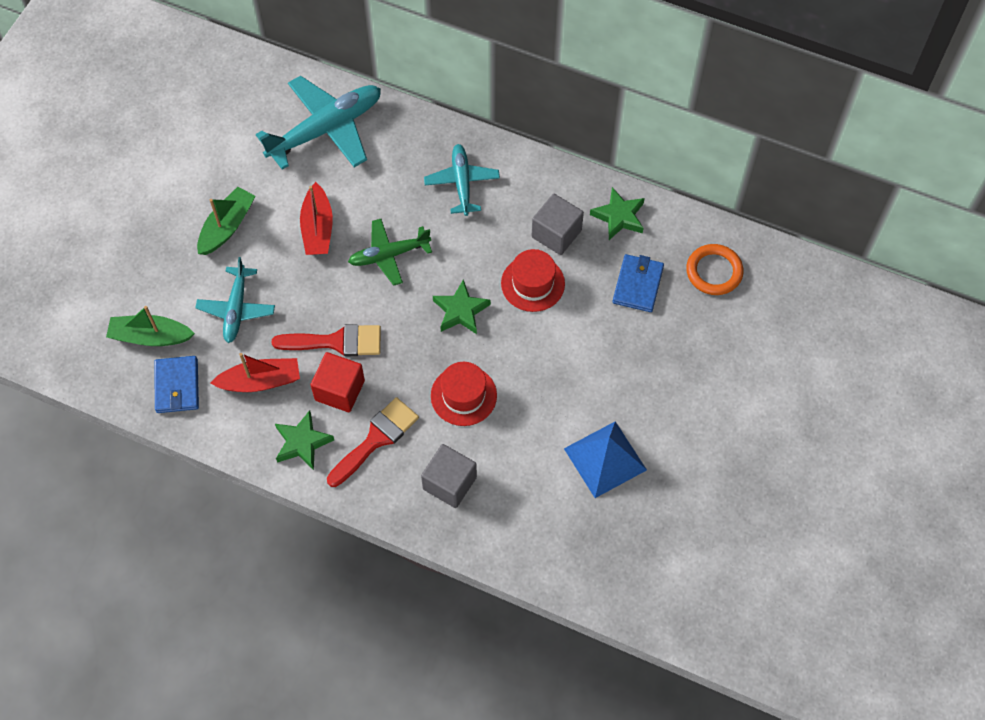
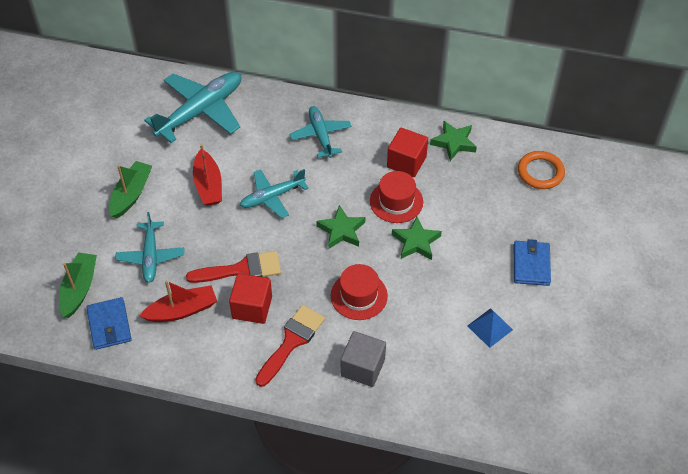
camera: 10 degrees left, 10 degrees down
green boat [106,306,195,346] -> green boat turned 105 degrees clockwise [59,252,97,318]
green star [275,410,334,470] -> green star moved to [392,217,442,260]
green plane [348,219,432,286] -> turquoise plane [240,169,309,218]
grey cube [532,194,584,255] -> red cube [387,128,428,177]
blue pyramid [564,421,647,498] -> blue pyramid [468,308,513,348], size x0.62
blue wallet [612,254,664,312] -> blue wallet moved to [514,239,551,286]

